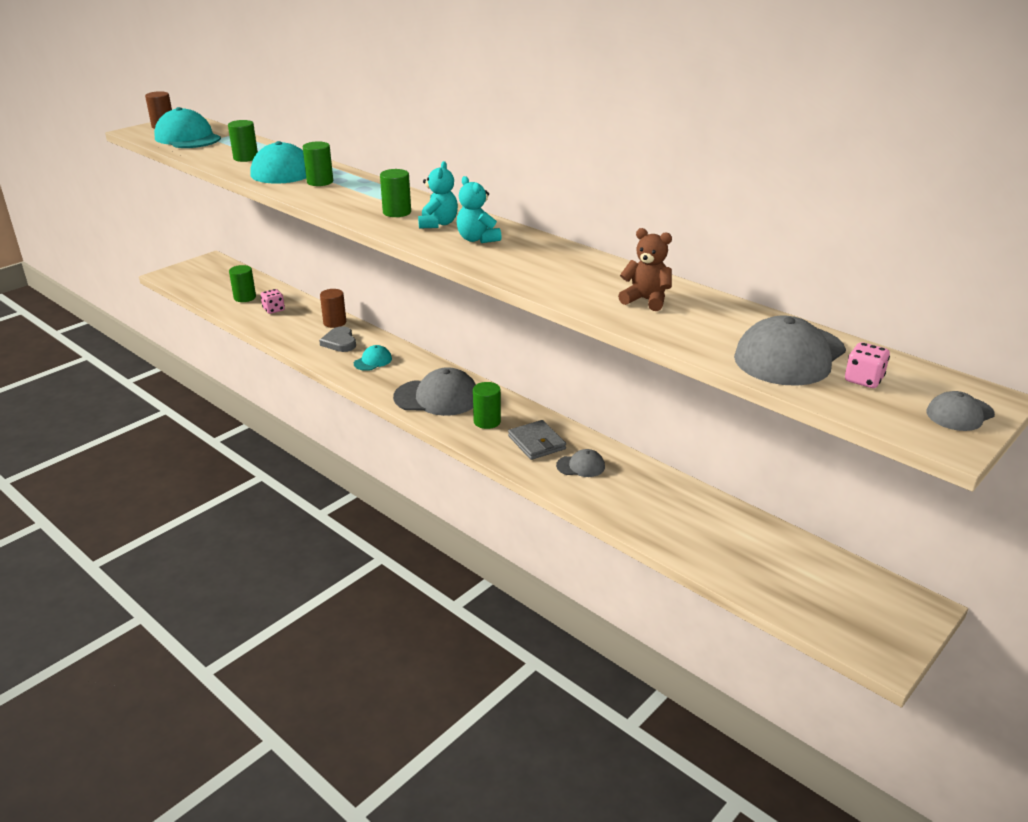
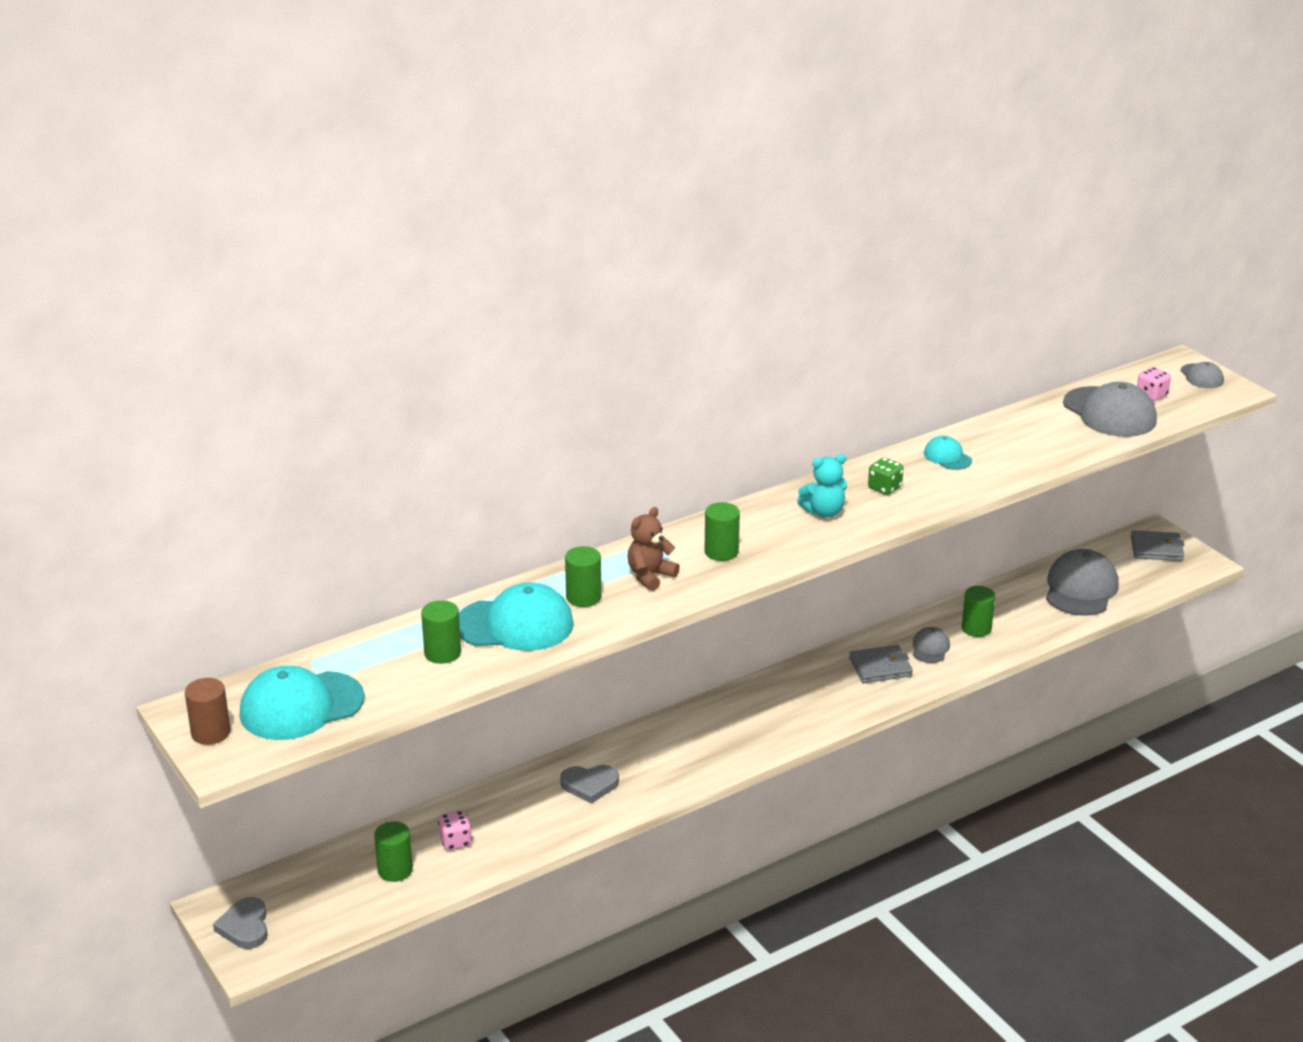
camera: 75 degrees left, 0 degrees up
brown cylinder [320,289,346,328] -> none
turquoise cap [354,345,392,371] -> turquoise cap moved to [924,436,972,470]
grey cap [393,367,476,416] -> grey cap moved to [1046,549,1119,616]
turquoise teddy bear [418,161,458,229] -> none
green cylinder [473,382,501,429] -> green cylinder moved to [962,586,995,637]
brown teddy bear [618,228,672,311] -> brown teddy bear moved to [628,507,680,591]
none -> grey heart [213,897,268,949]
none -> green dice [868,458,904,495]
none -> grey wallet [1131,530,1184,561]

